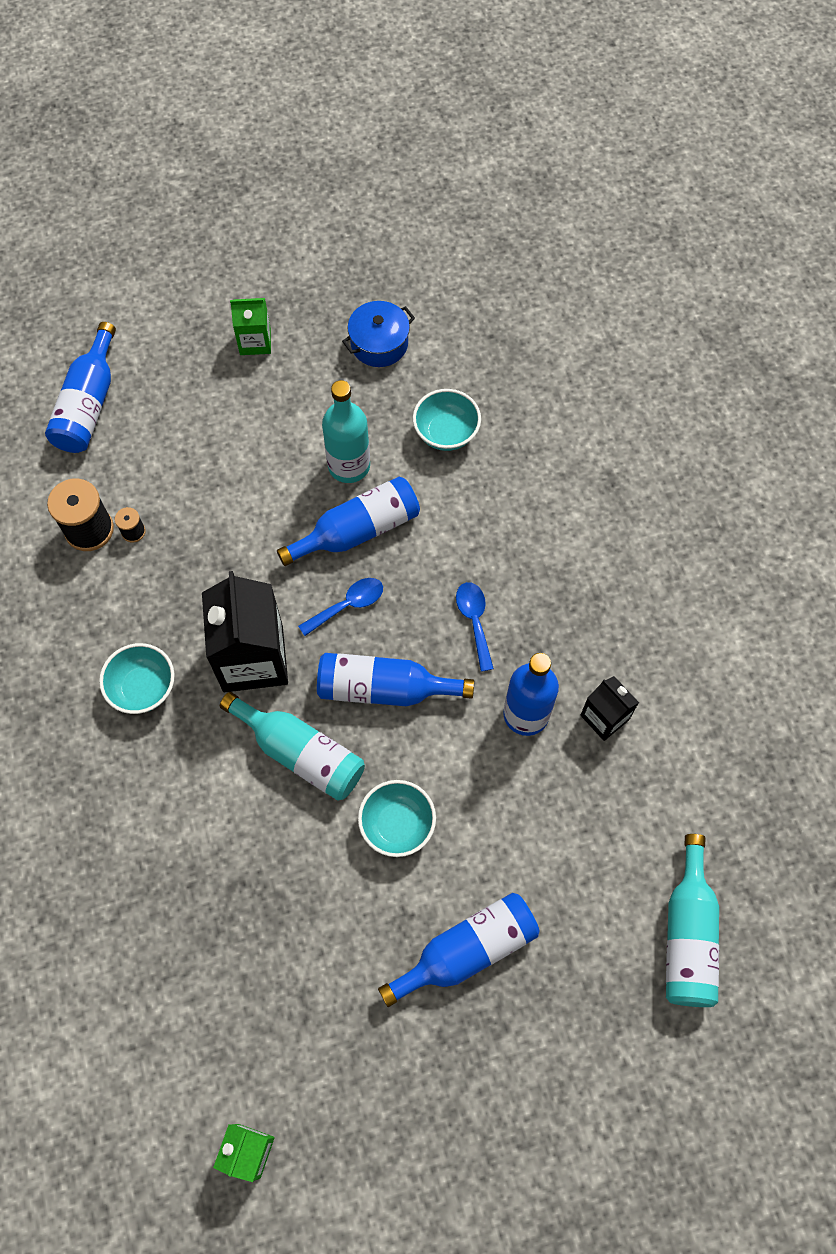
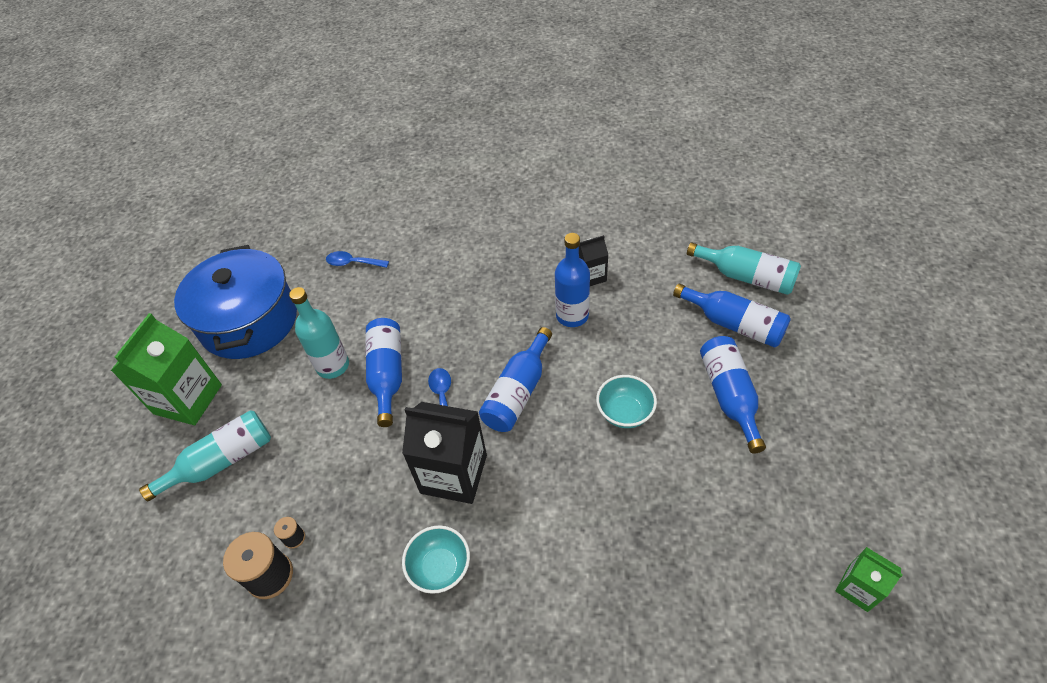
camera: 65 degrees left, 15 degrees down
blue bottle [45,322,116,453] -> blue bottle moved to [673,283,791,348]
turquoise bottle [220,692,365,801] -> turquoise bottle moved to [139,410,271,501]
green carton [230,298,271,355] -> green carton [111,313,222,425], size x1.88
blue pot [342,301,415,367] -> blue pot [174,245,297,359], size x2.17
turquoise bowl [413,389,481,451] -> none
blue spoon [456,582,494,672] -> blue spoon moved to [326,251,389,268]

